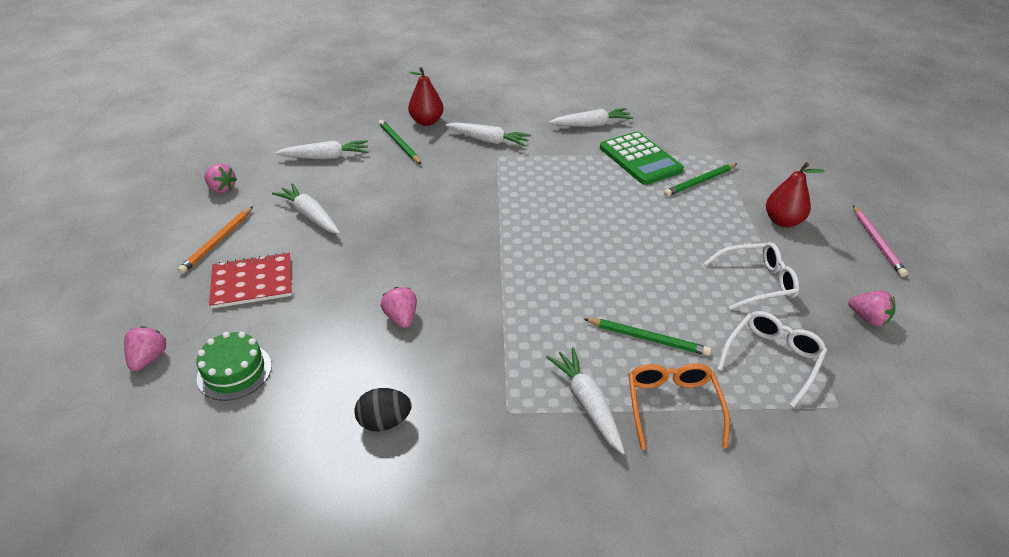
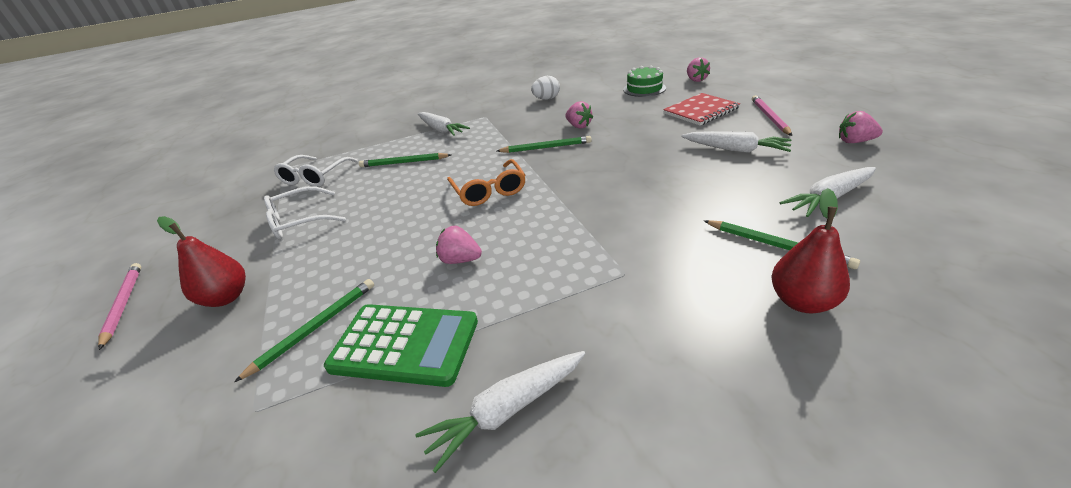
camera: 165 degrees right, 5 degrees down
orange pencil [178,206,253,274] -> pink pencil [752,95,792,136]
black egg [354,388,411,431] -> white egg [531,76,560,100]
white carrot [446,123,531,146] -> none
green calculator [600,131,684,185] -> green calculator turned 150 degrees clockwise [324,304,478,387]
orange glasses [628,363,730,450] -> orange glasses moved to [447,159,525,206]
pink strawberry [848,290,895,326] -> pink strawberry moved to [436,226,482,264]
none -> green pencil [497,136,592,153]

